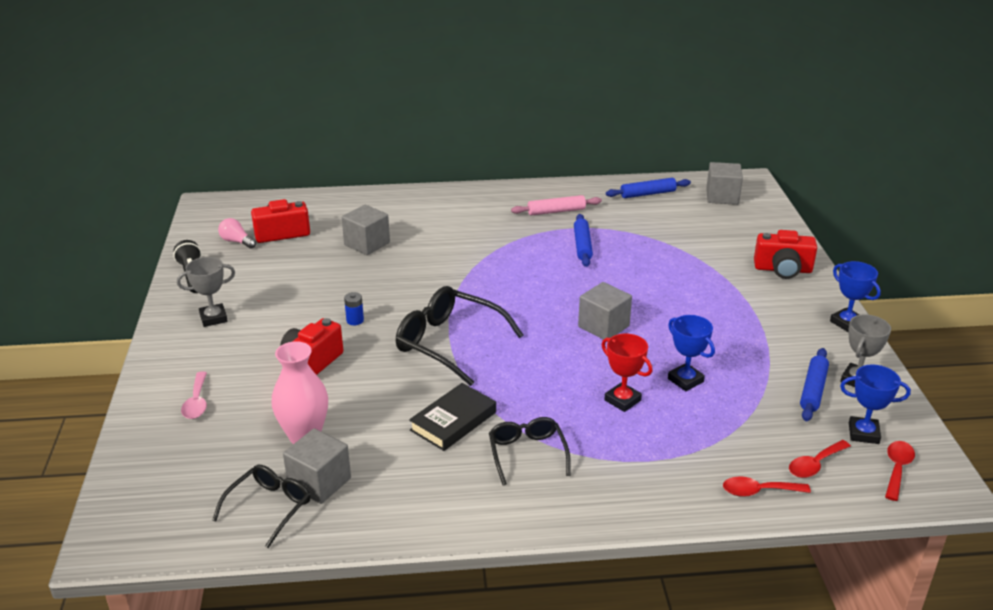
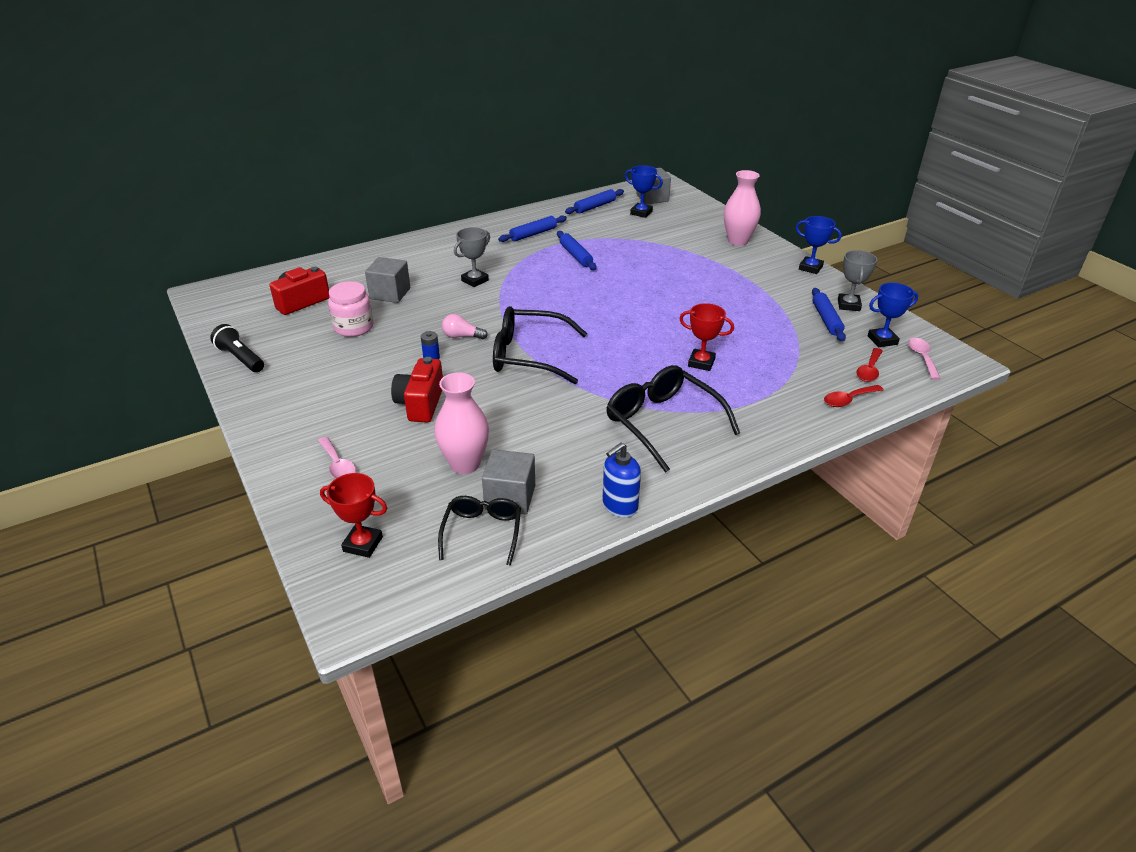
camera: 25 degrees left, 5 degrees up
grey trophy [177,257,235,327] -> grey trophy moved to [454,227,490,287]
pink light bulb [218,218,256,249] -> pink light bulb moved to [442,314,488,339]
black book [409,383,496,451] -> none
black glasses [489,417,571,486] -> black glasses [606,365,740,473], size x1.64
pink rolling pin [511,195,602,215] -> blue rolling pin [498,215,567,242]
grey cube [578,282,632,340] -> none
blue trophy [668,315,715,391] -> blue trophy moved to [625,165,663,218]
red camera [754,230,817,279] -> pink vase [724,170,761,246]
red spoon [885,441,915,501] -> pink spoon [908,338,941,380]
none -> red trophy [320,473,387,558]
none -> pink jar [328,281,373,337]
none -> blue soap dispenser [602,443,641,517]

